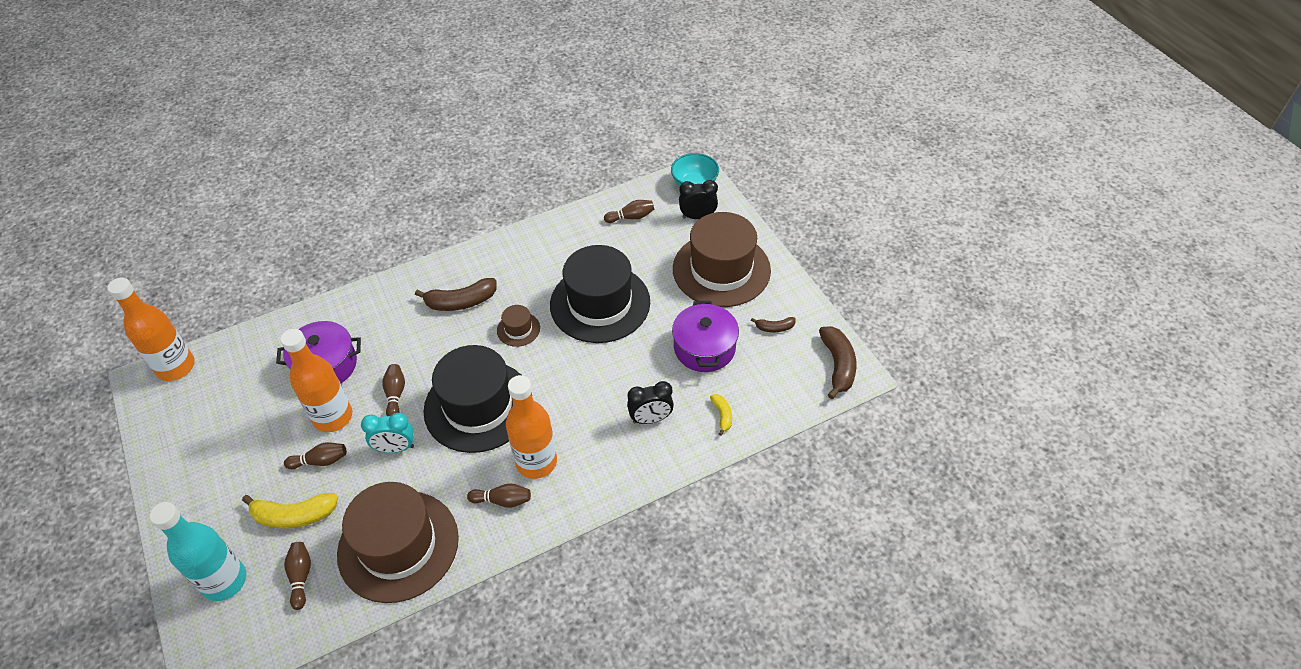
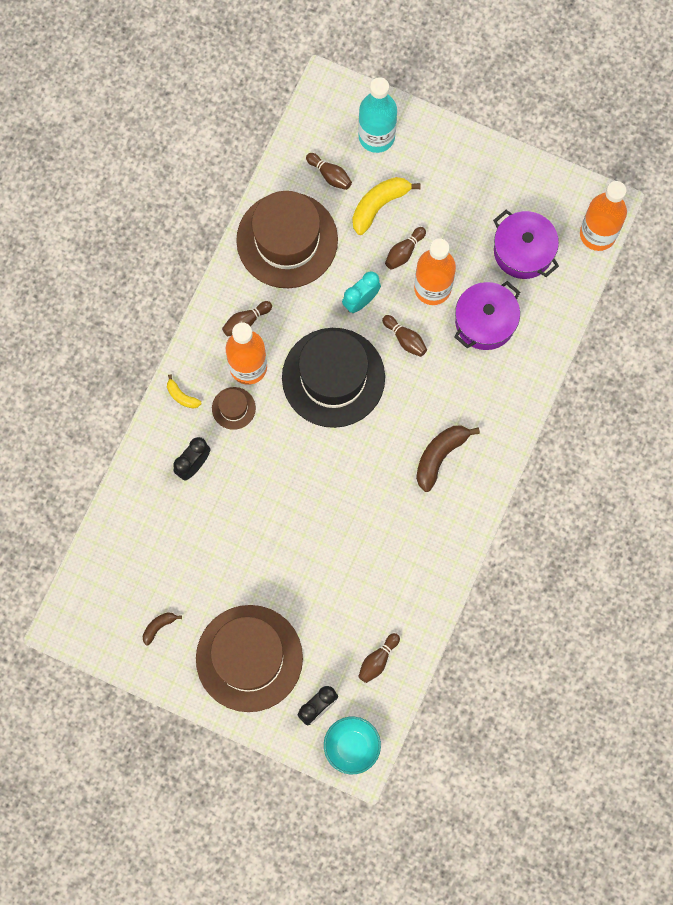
camera: 140 degrees right, 25 degrees up
brown hat [497,305,540,347] -> brown hat moved to [212,387,256,430]
black hat [550,245,650,343] -> none
purple pot [672,301,739,372] -> purple pot moved to [493,210,559,279]
yellow banana [710,394,732,436] -> yellow banana moved to [167,374,201,409]
brown banana [819,326,857,399] -> none

